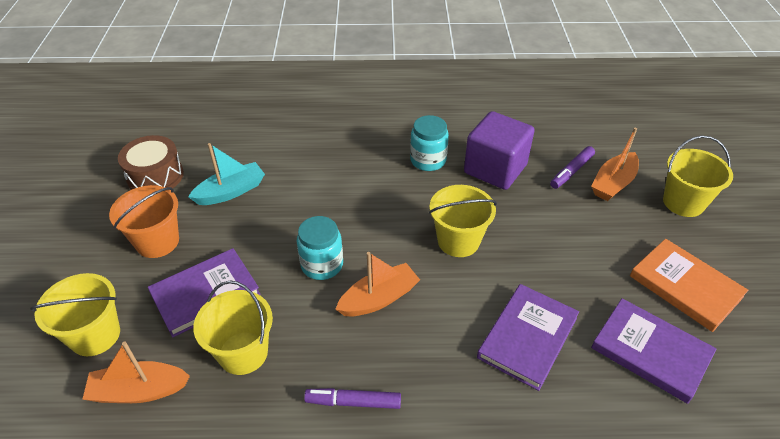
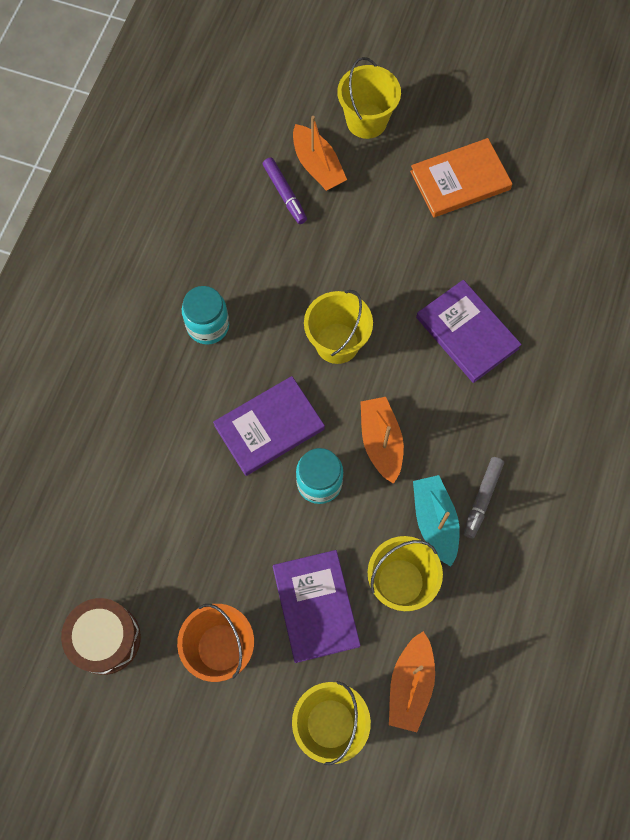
camera: 70 degrees left, 25 degrees up
turquoise boat [188,143,265,205] -> turquoise boat moved to [413,475,460,567]
purple marker [304,388,401,409] -> grey marker [463,457,504,538]
purple cube [464,111,535,190] -> none
purple book [591,298,716,404] -> purple book moved to [213,376,325,476]

